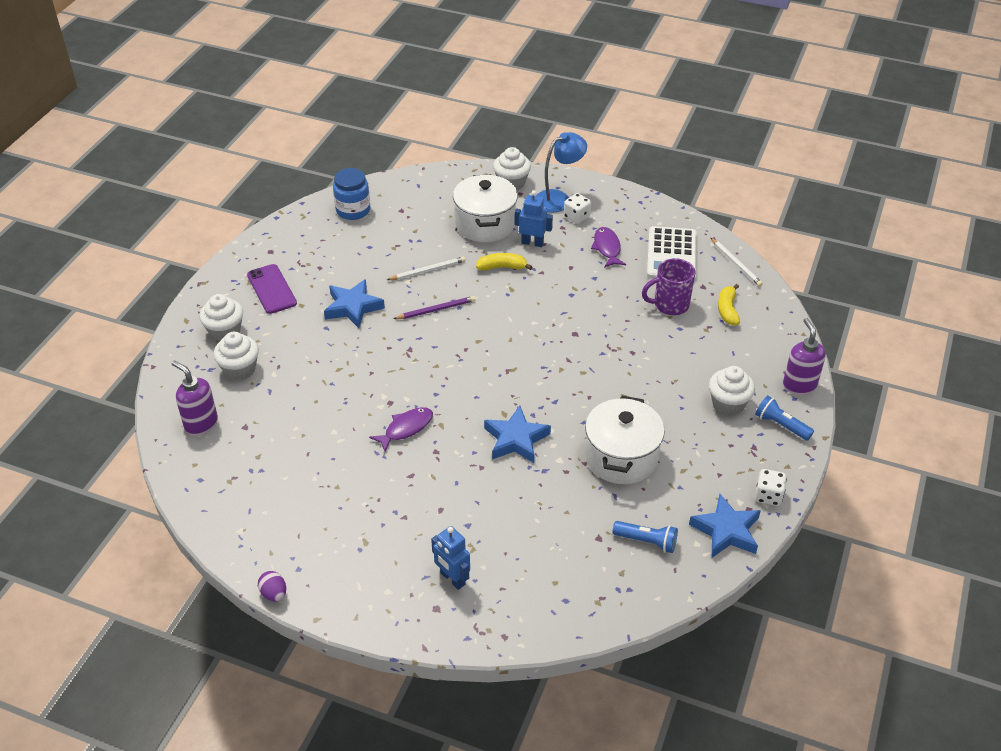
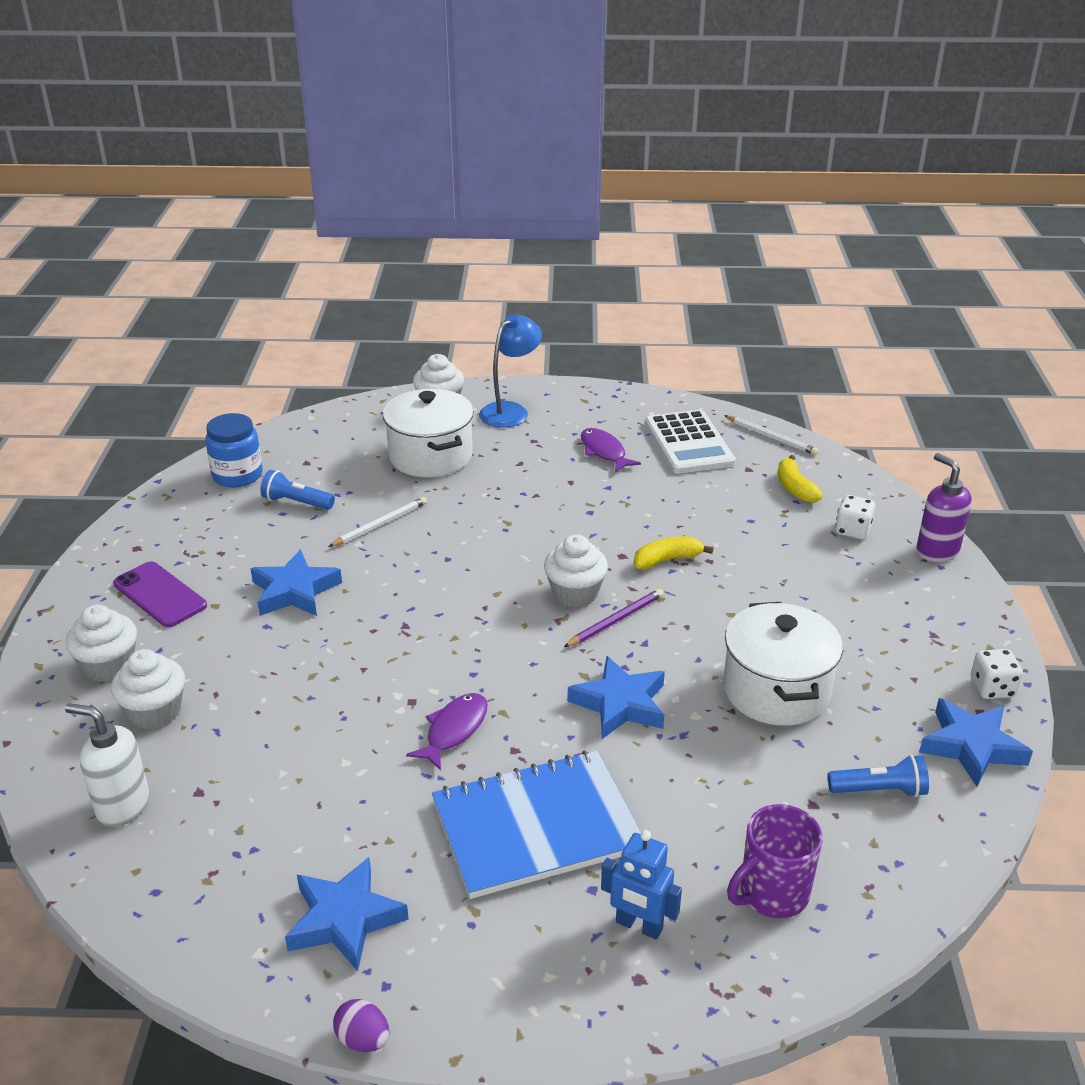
camera: 20 degrees left, 10 degrees down
purple soap dispenser [172,360,218,436] -> white soap dispenser [65,703,150,827]
purple pencil [393,296,476,319] -> purple pencil moved to [564,589,664,647]
yellow banana [476,253,532,271] -> yellow banana moved to [634,536,714,570]
blue robot [515,191,553,247] -> none
white dice [564,193,591,224] -> white dice moved to [835,495,876,540]
purple mug [642,258,695,315] -> purple mug moved to [727,804,823,918]
white cupcake [709,366,755,416] -> white cupcake moved to [544,535,608,607]
blue flashlight [755,395,814,441] -> blue flashlight moved to [260,470,335,510]
none -> blue star [285,857,409,971]
none -> blue notebook [432,751,641,899]

